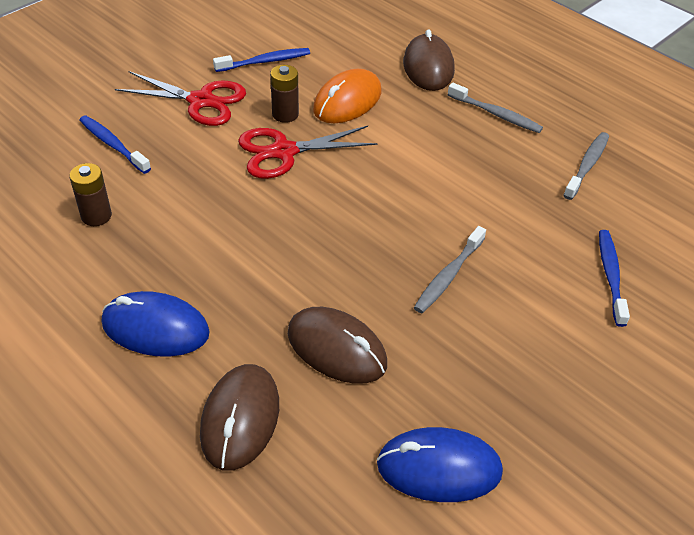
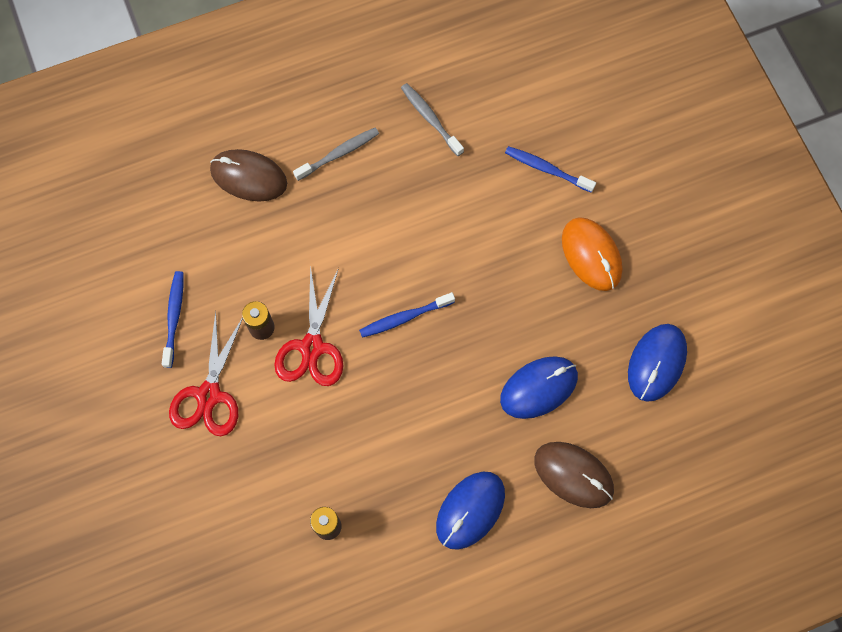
camera: 65 degrees left, 25 degrees up
blue toothbrush [79,116,151,174] -> blue toothbrush moved to [359,292,455,338]
red scissors [115,71,246,126] -> red scissors turned 150 degrees clockwise [169,311,243,436]
brown mouse [288,307,387,384] -> blue mouse [500,356,578,419]
orange mouse [313,69,381,123] -> orange mouse moved to [562,217,622,291]
grey toothbrush [414,226,486,313] -> none

